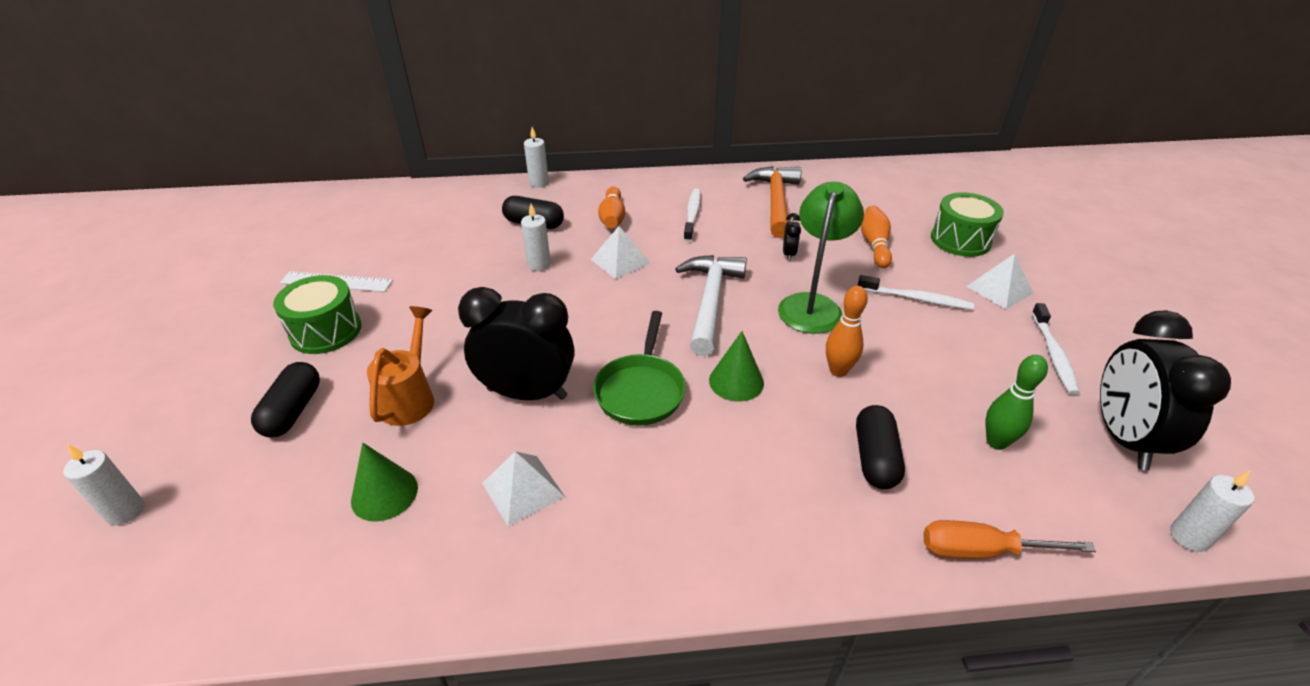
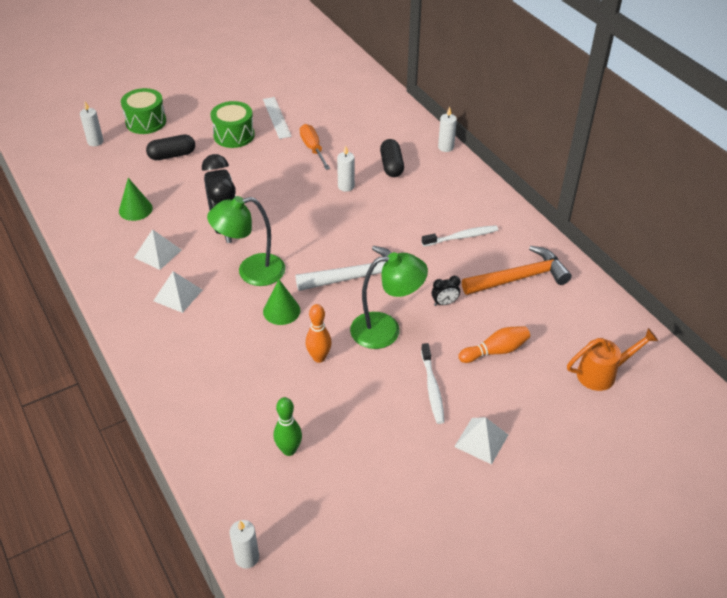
camera: 65 degrees right, 5 degrees up
orange watering can [367,306,434,426] -> orange watering can moved to [567,328,658,391]
white pyramid [591,226,651,279] -> white pyramid moved to [153,271,202,313]
green pan [593,311,686,426] -> green lamp [207,196,285,286]
orange bowling pin [598,187,625,228] -> none
black capsule [856,405,905,489] -> none
orange screwdriver [923,520,1096,559] -> orange screwdriver moved to [300,124,330,170]
green drum [931,192,1004,257] -> green drum moved to [121,88,166,134]
white toothbrush [1032,303,1080,395] -> none
black clock [1100,310,1231,470] -> none

